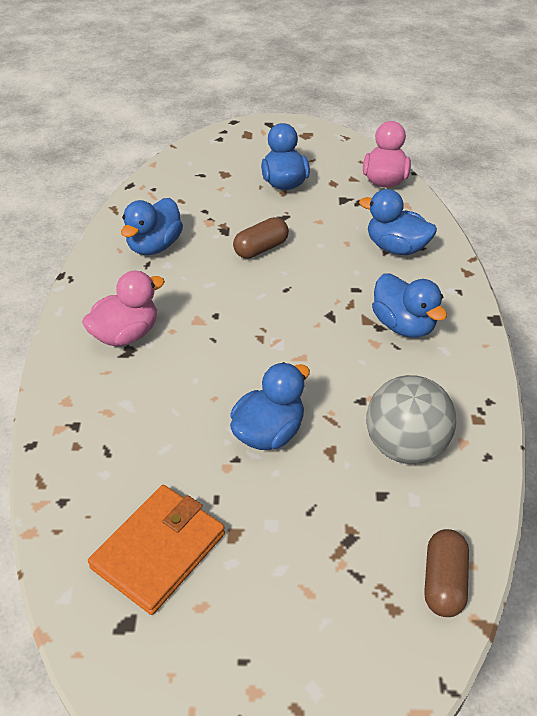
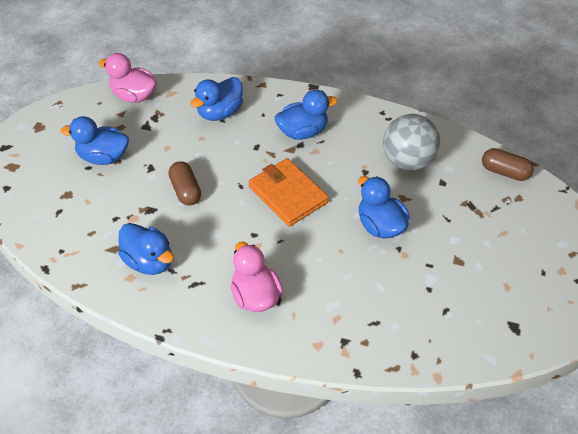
camera: 75 degrees left, 5 degrees up
orange wallet [88,485,225,615] -> orange wallet moved to [249,158,329,227]

